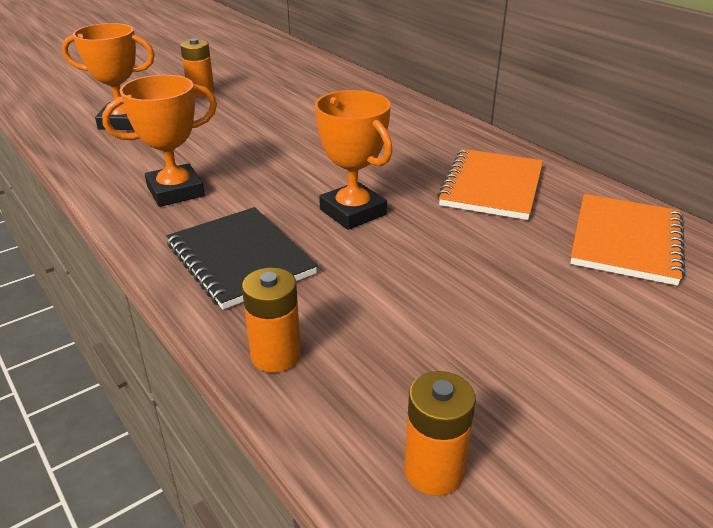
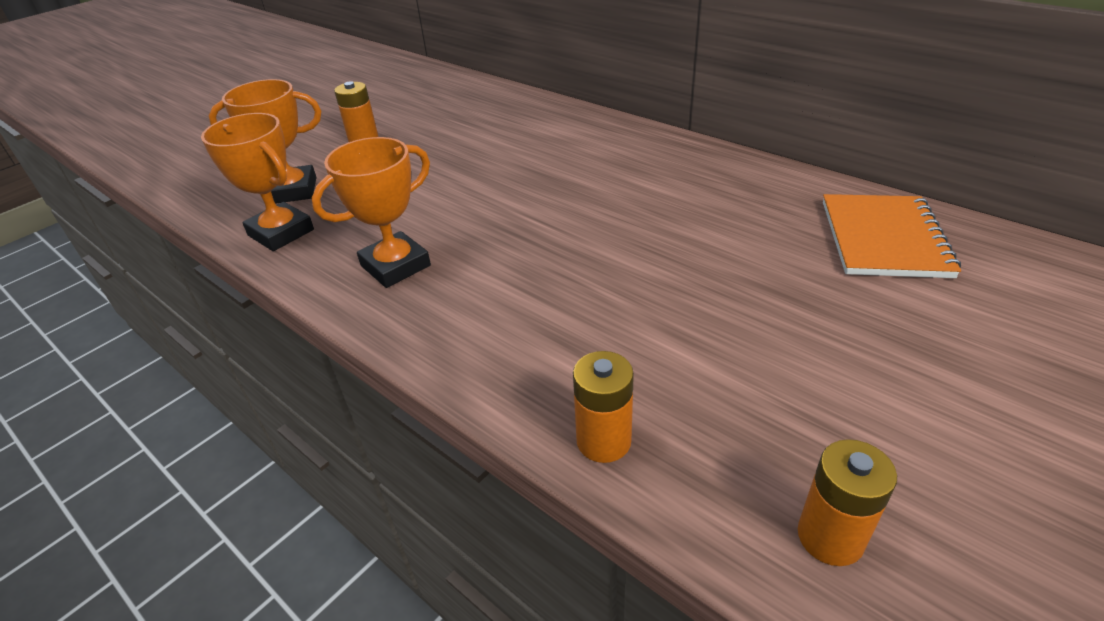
camera: 10 degrees left, 5 degrees up
black notebook [167,207,318,310] -> none
orange trophy [315,90,393,230] -> orange trophy moved to [201,113,314,251]
orange notebook [437,149,543,220] -> none

